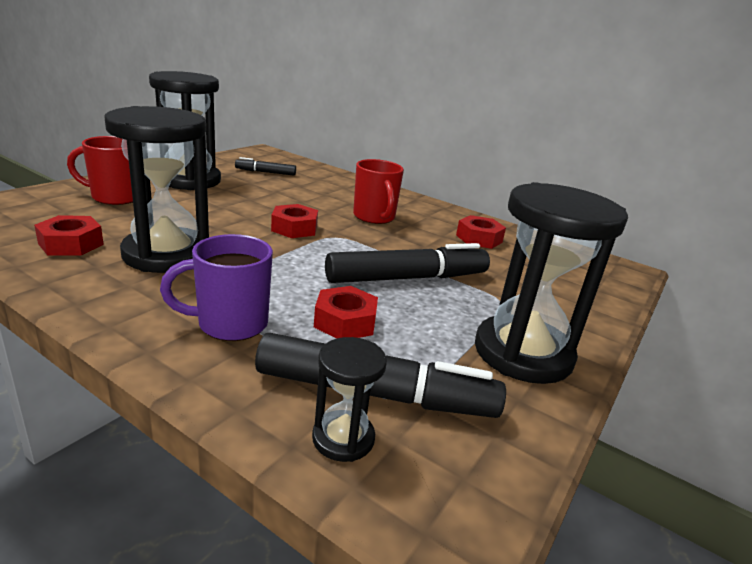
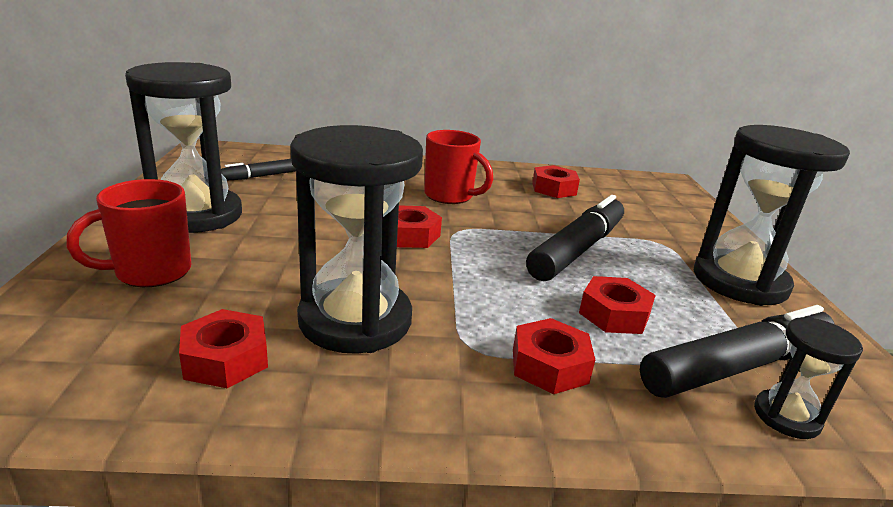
camera: 35 degrees left, 0 degrees up
purple mug [160,234,273,341] -> red nut [513,318,595,394]

